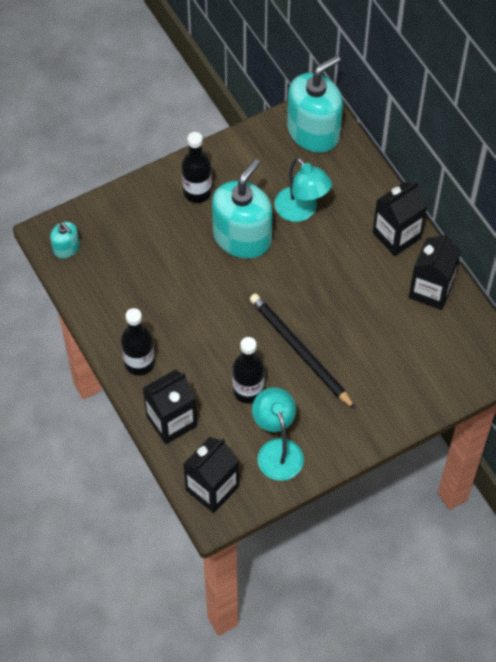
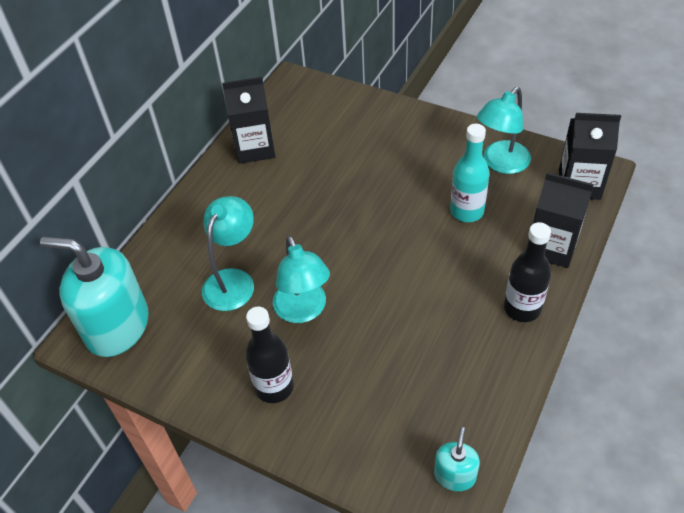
camera: 120 degrees left, 10 degrees down
turquoise soap dispenser [212,159,273,258] -> turquoise lamp [273,236,330,323]
black bottle [232,337,265,404] -> turquoise bottle [450,124,490,222]
black pencil [250,294,355,409] -> none
black carton [373,181,427,256] -> none

